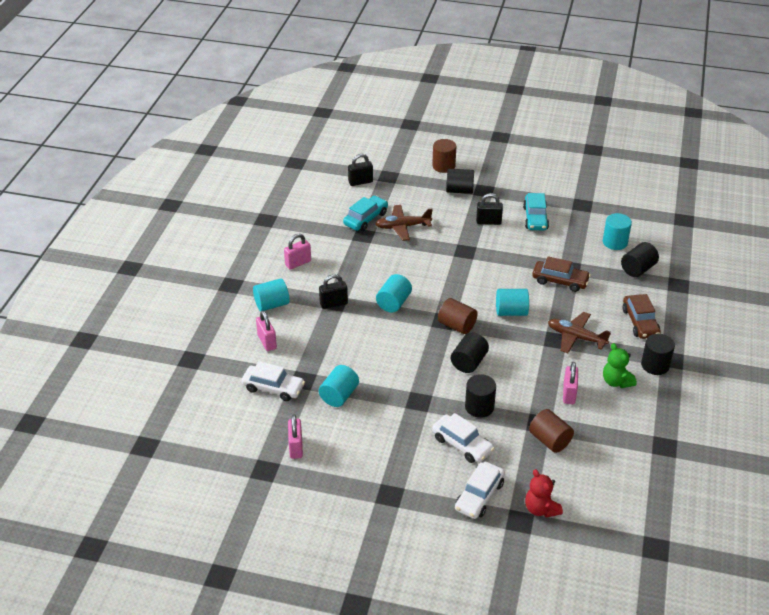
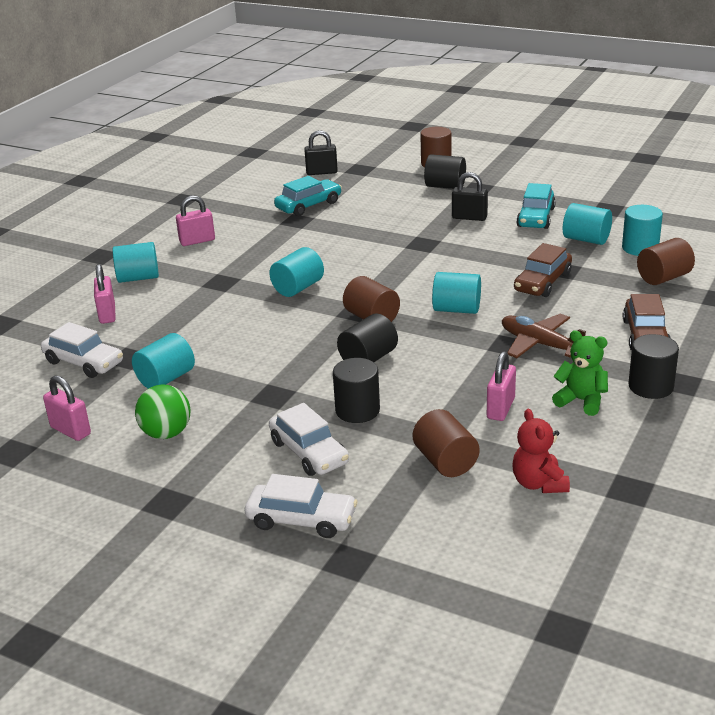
camera: 15 degrees right, 10 degrees down
pink padlock [288,415,303,459] -> pink padlock turned 60 degrees counterclockwise [43,375,91,441]
black padlock [319,274,348,309] -> none
brown plane [375,205,433,241] -> none
white car [455,462,505,519] -> white car turned 120 degrees counterclockwise [245,474,358,538]
red teddy bear [525,469,563,518] -> red teddy bear moved to [512,409,570,493]
brown car [532,256,591,292] -> brown car turned 90 degrees clockwise [514,243,572,297]
green teddy bear [603,343,637,388] -> green teddy bear turned 135 degrees clockwise [552,330,608,416]
black cylinder [621,242,659,277] -> brown cylinder [637,238,695,285]
none -> green ball [135,384,190,439]
none -> turquoise cylinder [563,203,612,245]

